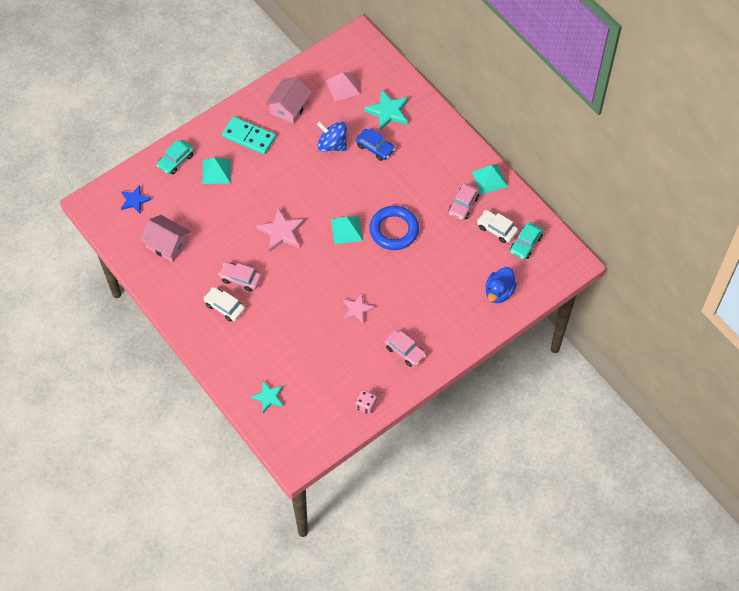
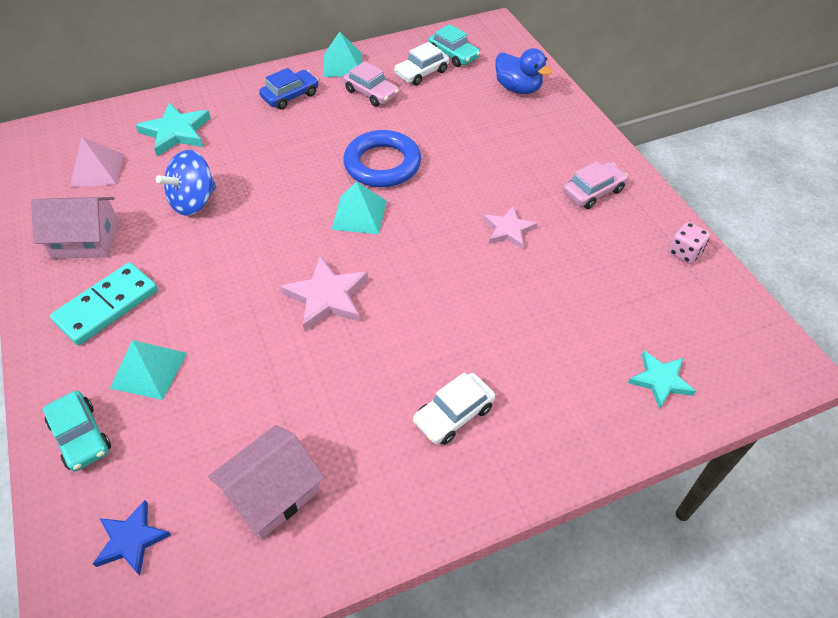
camera: 75 degrees left, 10 degrees down
pink car [218,262,262,292] -> none
pink house [265,77,312,124] -> pink house turned 45 degrees counterclockwise [31,197,119,258]
blue car [356,128,395,161] -> blue car moved to [259,68,319,110]

